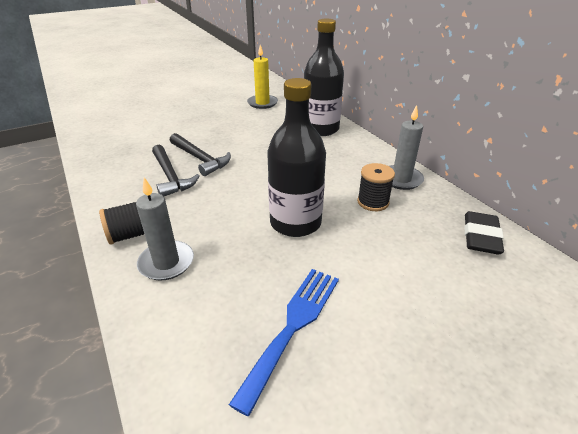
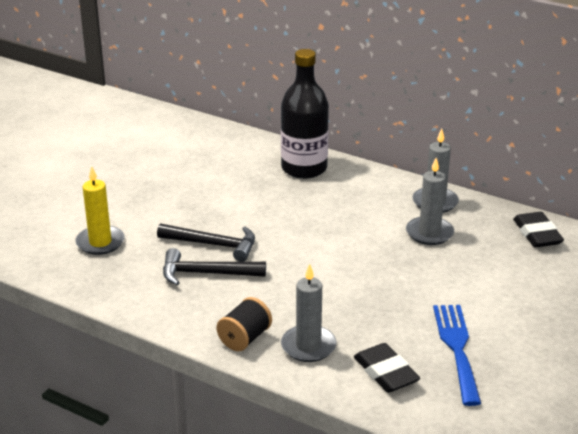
camera: 30 degrees left, 5 degrees down
black hammer [152,145,200,197] -> black hammer turned 150 degrees clockwise [163,248,266,285]
yellow candle [247,45,278,109] -> yellow candle moved to [75,166,125,255]
black bottle [267,78,326,237] -> none
black spool [357,163,395,211] -> grey candle [406,158,454,245]
none -> black eraser [354,343,420,393]

